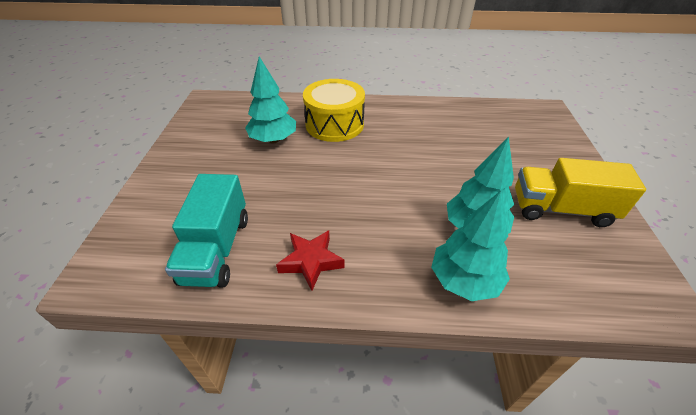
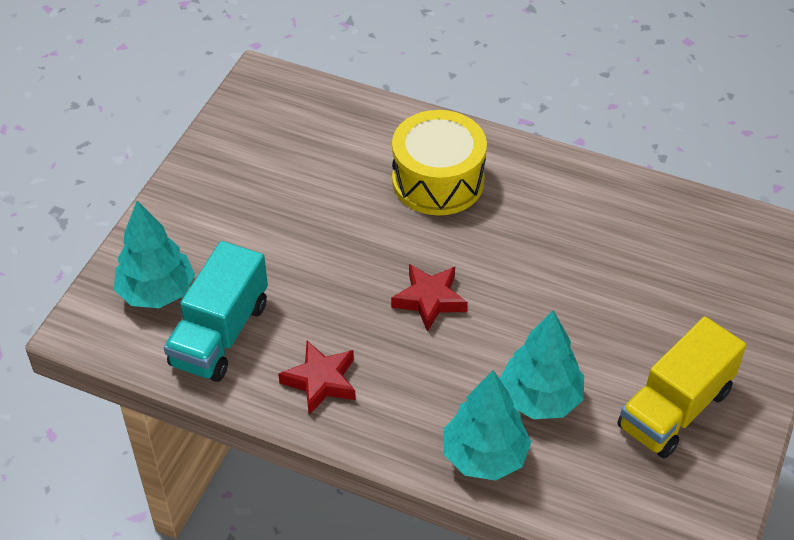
camera: 20 degrees right, 5 degrees up
turquoise tree [245,56,296,144] -> turquoise tree moved to [114,201,195,308]
yellow truck [515,158,646,227] -> yellow truck turned 75 degrees counterclockwise [617,316,746,459]
none -> red star [391,264,468,332]

